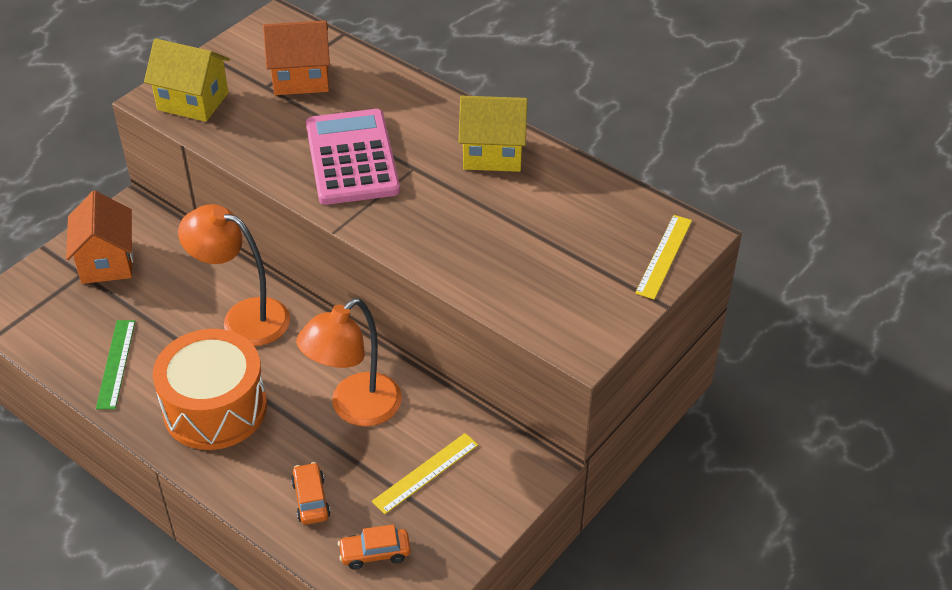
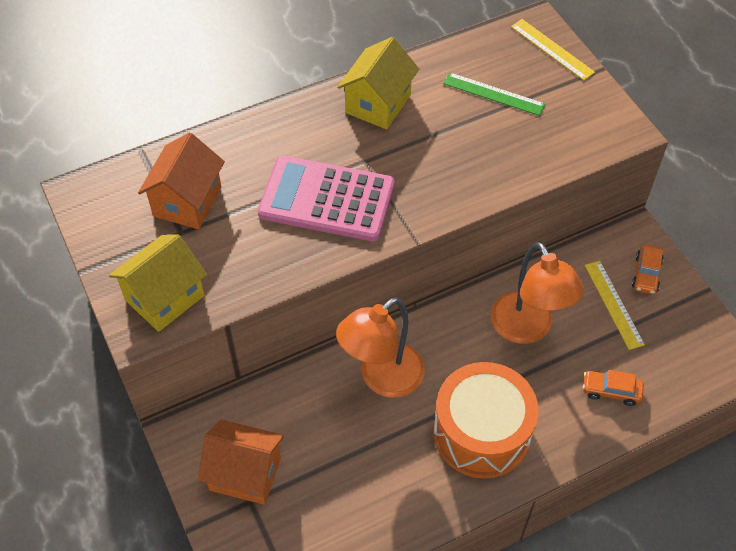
camera: 65 degrees left, 10 degrees up
green ruler [96,320,135,409] -> green ruler moved to [443,72,545,116]
orange car [338,524,411,569] -> orange car moved to [632,245,664,294]

